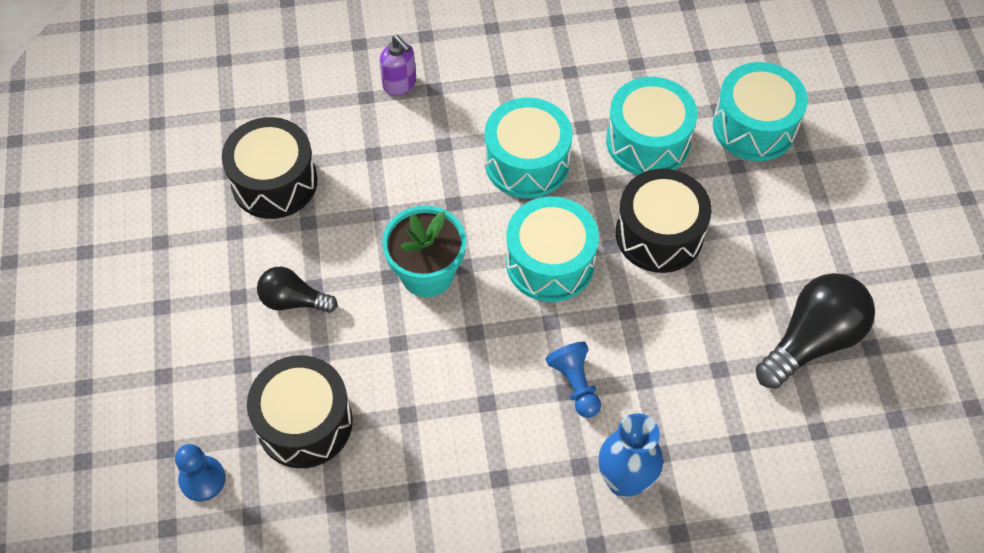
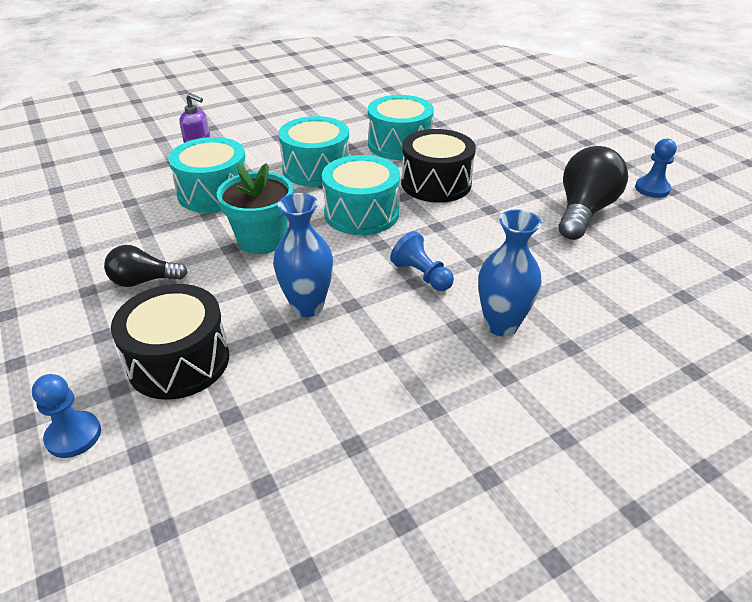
camera: 20 degrees left, 20 degrees down
black drum [222,117,318,219] -> none
turquoise drum [713,62,808,161] -> turquoise drum moved to [168,137,247,213]
none -> blue vase [273,193,333,317]
none -> blue pawn [635,139,677,198]

